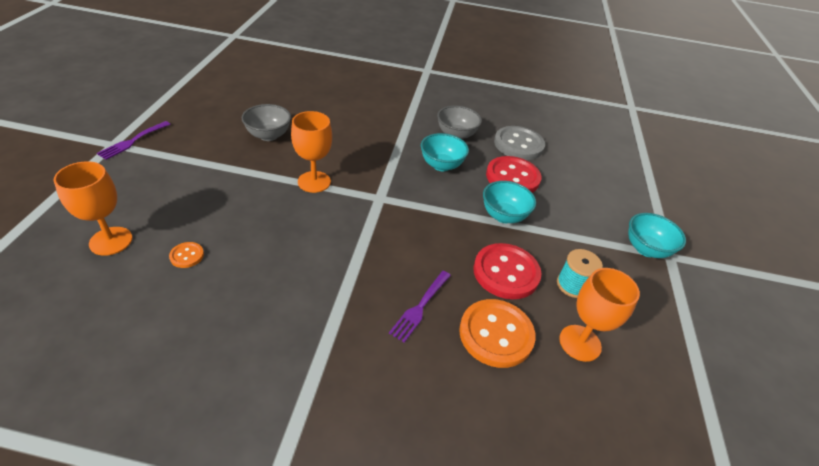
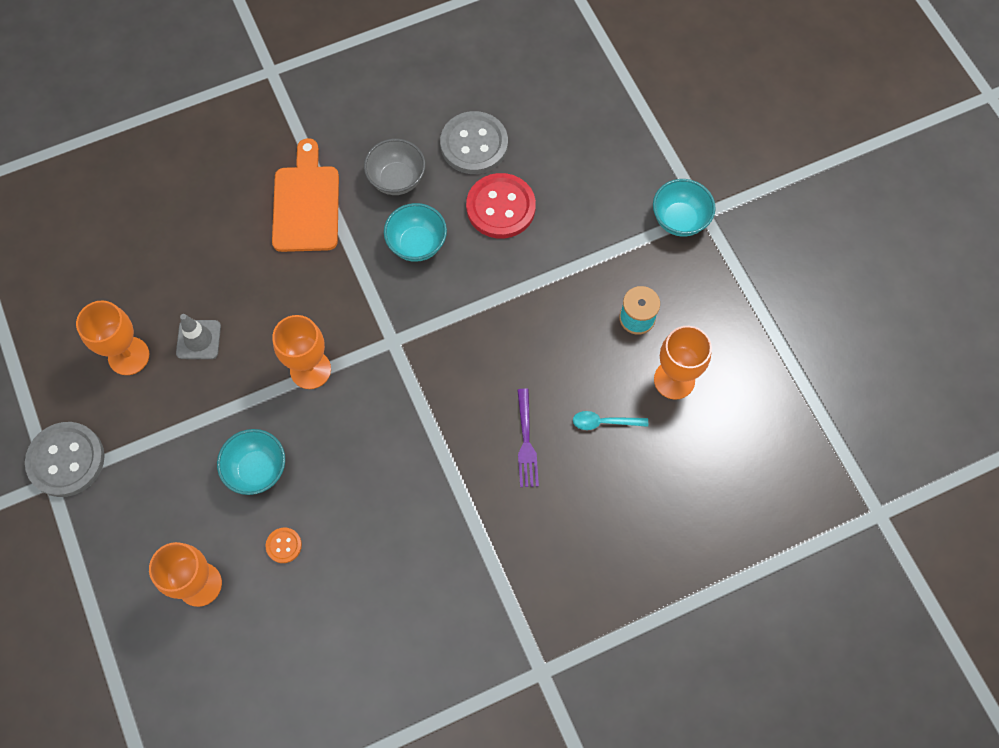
camera: 30 degrees left, 25 degrees up
purple fork [97,121,171,160] -> grey button [25,422,105,497]
grey bowl [242,104,291,141] -> grey traffic cone [176,314,221,359]
orange button [459,299,536,368] -> turquoise spoon [573,411,648,430]
red button [473,243,541,299] -> none
turquoise bowl [483,181,536,223] -> turquoise bowl moved to [217,429,285,495]
none -> orange goblet [76,300,149,375]
none -> orange cutting board [272,138,339,252]

